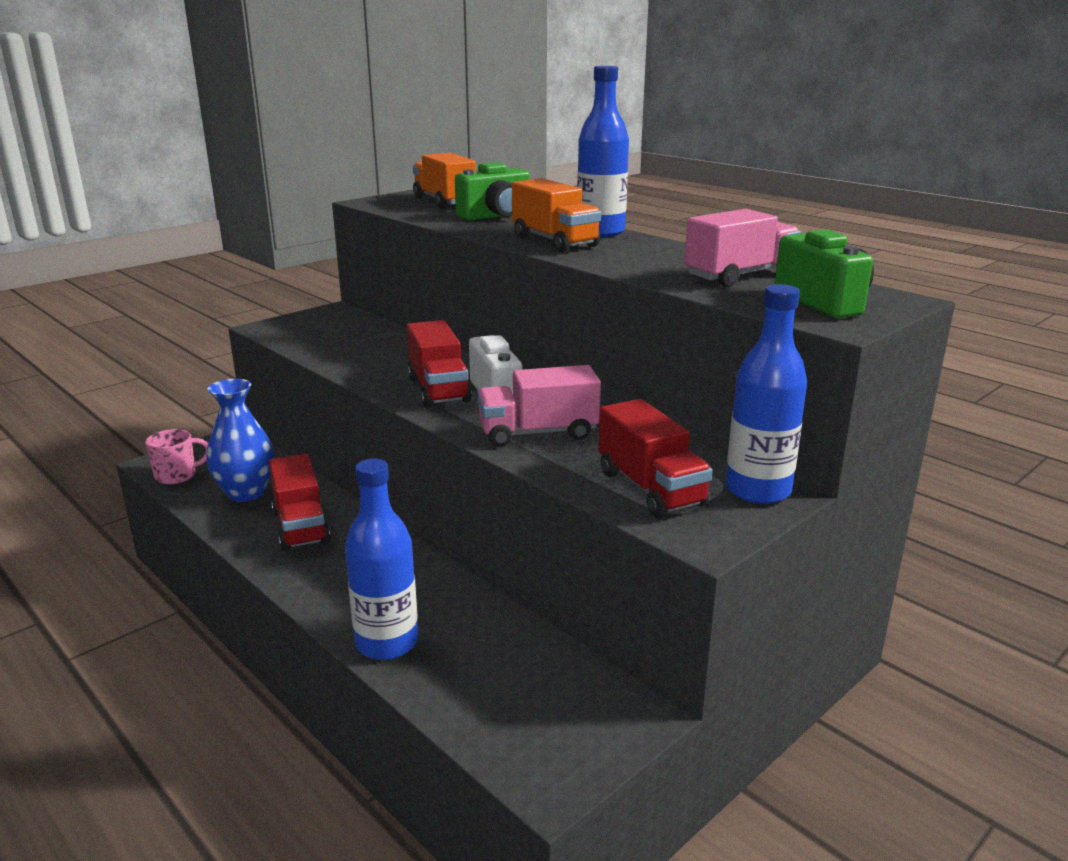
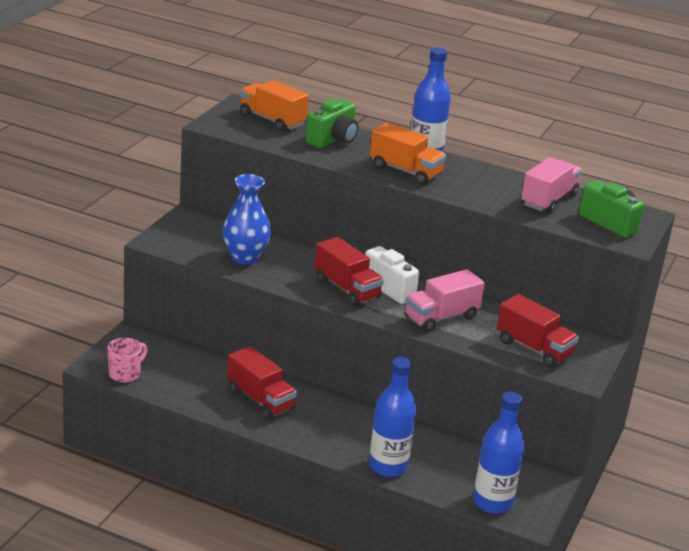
camera: 25 degrees left, 5 degrees up
blue vase [206,379,274,502] -> blue vase moved to [223,174,271,265]
blue bottle [726,284,807,504] -> blue bottle moved to [473,392,524,513]

